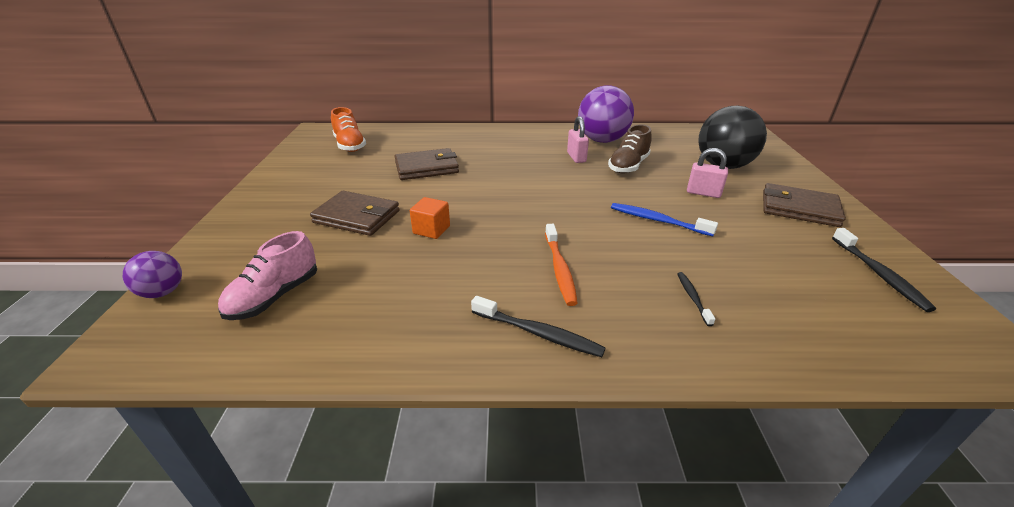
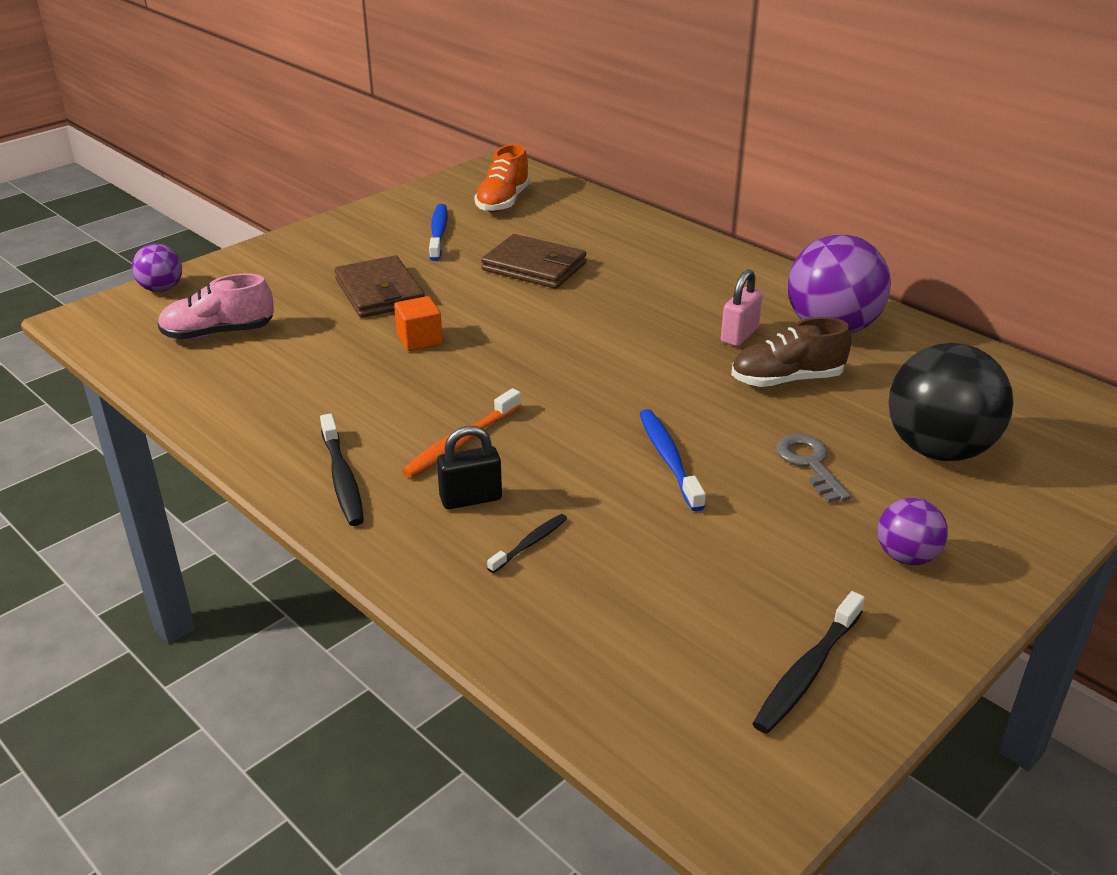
camera: 45 degrees right, 0 degrees up
pink padlock [687,148,728,198] -> grey key [776,434,851,503]
brown wallet [763,183,846,227] -> purple ball [878,498,948,565]
none -> blue toothbrush [429,204,448,261]
none -> black padlock [437,426,502,509]

